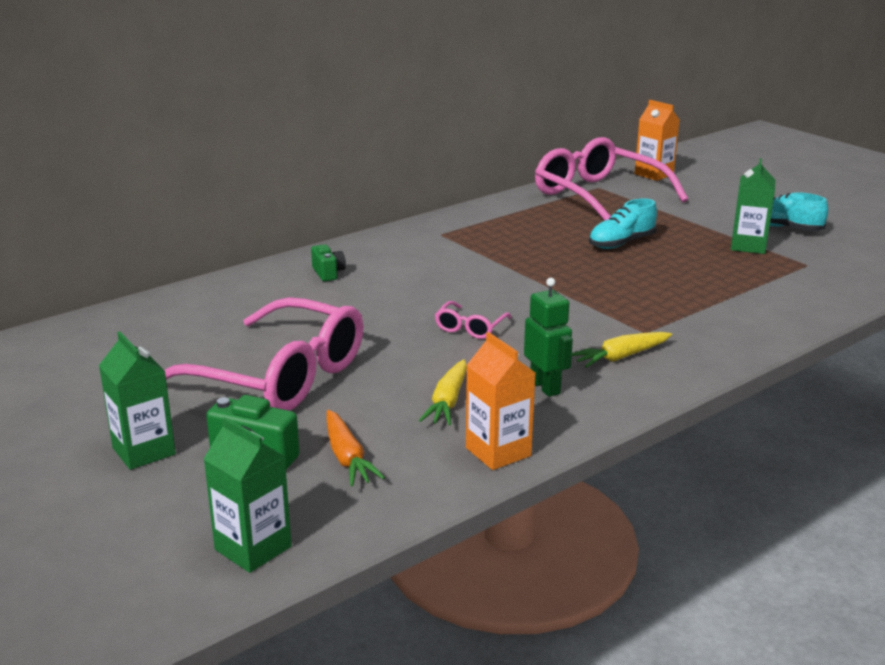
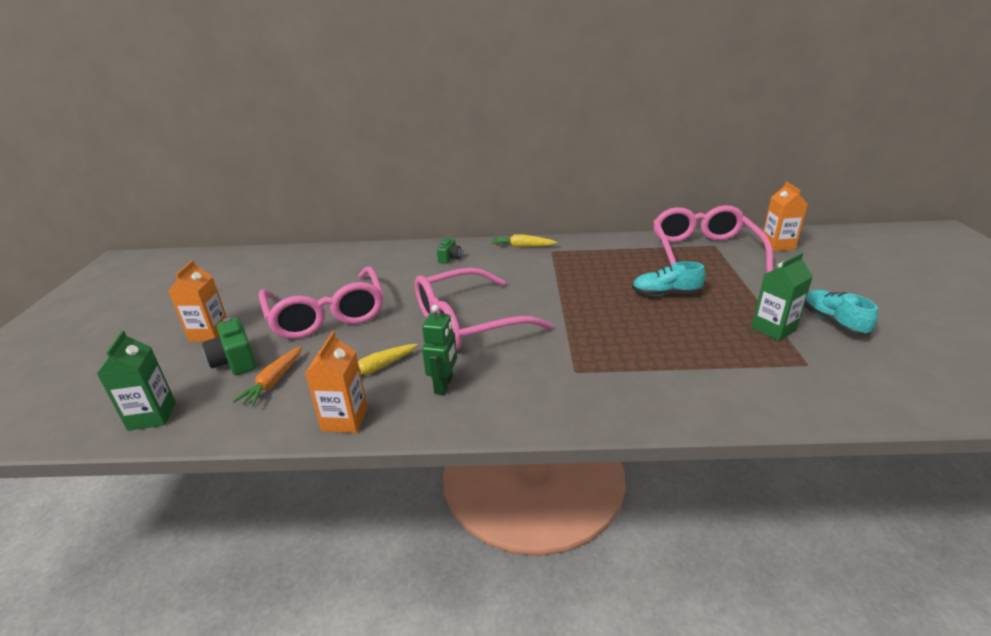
camera: 40 degrees right, 5 degrees up
green carton [99,332,176,470] -> orange carton [168,260,227,342]
pink glasses [435,301,512,339] -> pink glasses [415,268,553,351], size x2.44
yellow carrot [572,332,672,368] -> yellow carrot moved to [491,234,557,247]

